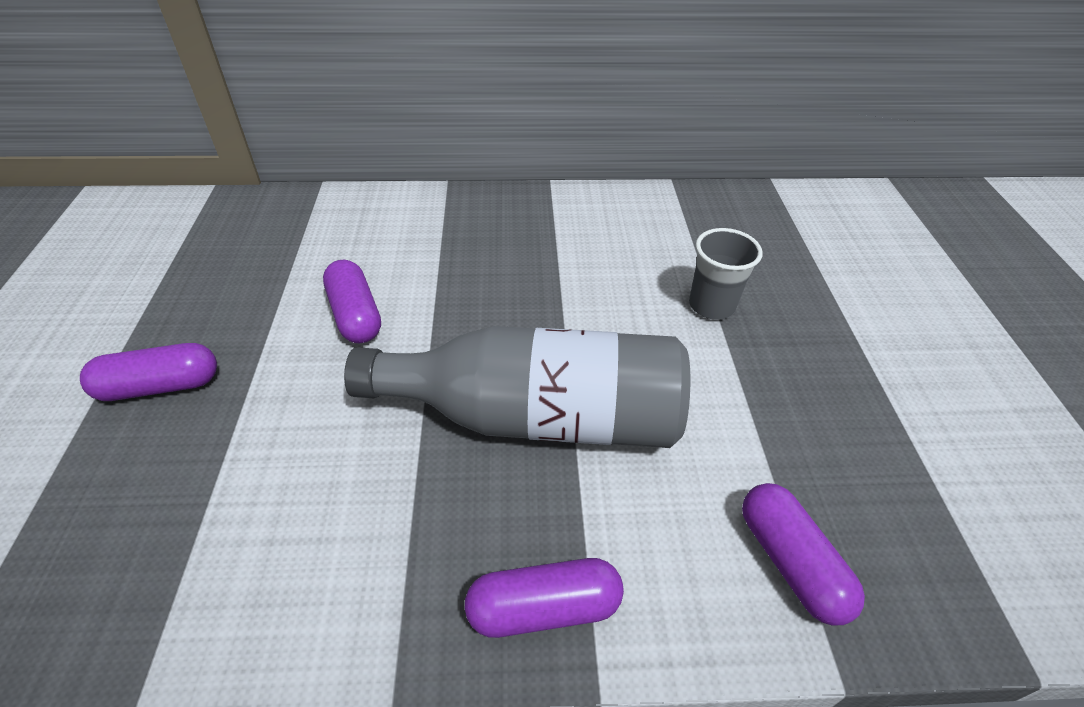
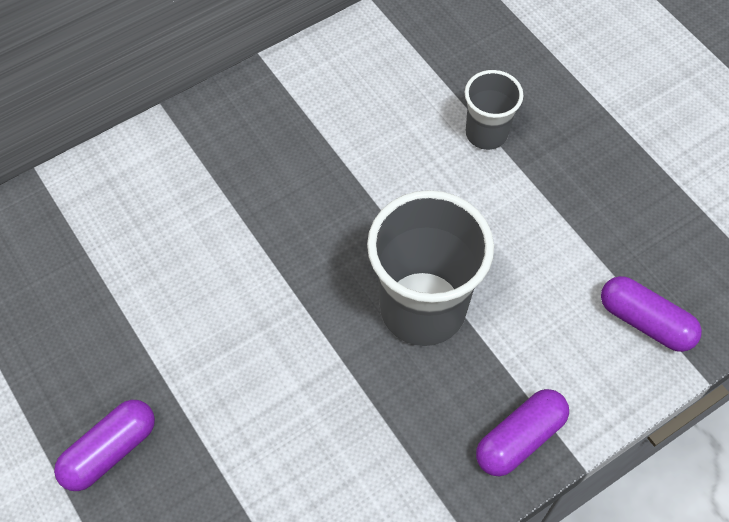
camera: 30 degrees left, 15 degrees up
purple capsule [323,260,381,343] -> none
grey bottle [344,326,690,448] -> grey cup [367,190,494,346]

